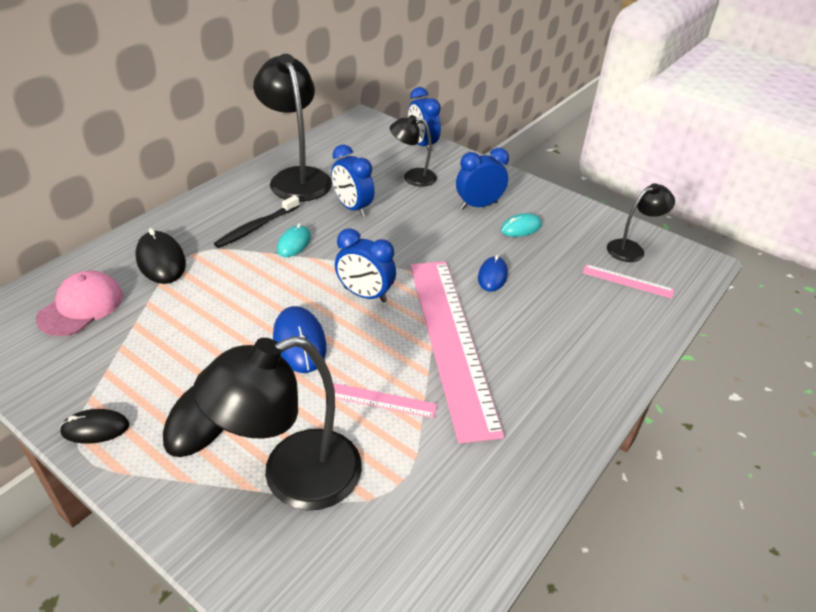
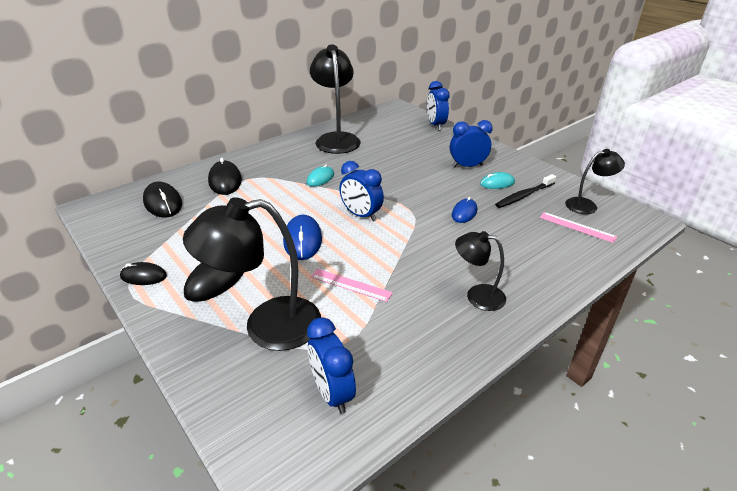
camera: 15 degrees right, 5 degrees down
pink cap [36,270,123,336] -> black mouse [143,182,182,218]
black toothbrush [214,195,300,248] -> black toothbrush moved to [495,174,556,208]
blue clock [331,145,374,217] -> blue clock moved to [307,317,356,414]
black lamp [390,115,437,187] -> black lamp moved to [455,231,506,311]
pink ruler [410,262,504,444] -> none

